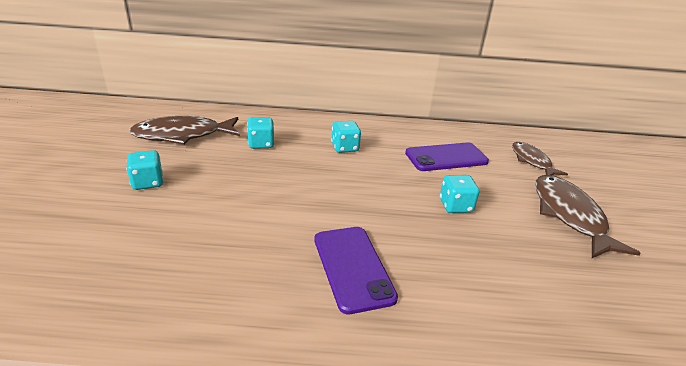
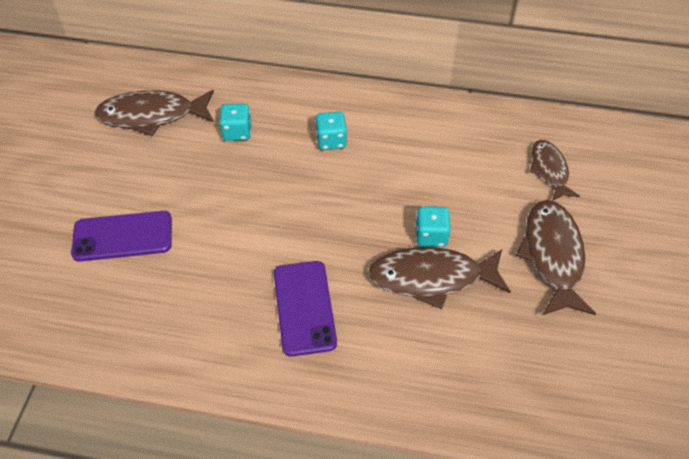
camera: 10 degrees right, 20 degrees up
turquoise dice [126,150,163,190] -> none
purple phone [405,142,489,171] -> purple phone moved to [71,211,172,262]
none -> brown fish [368,247,511,309]

